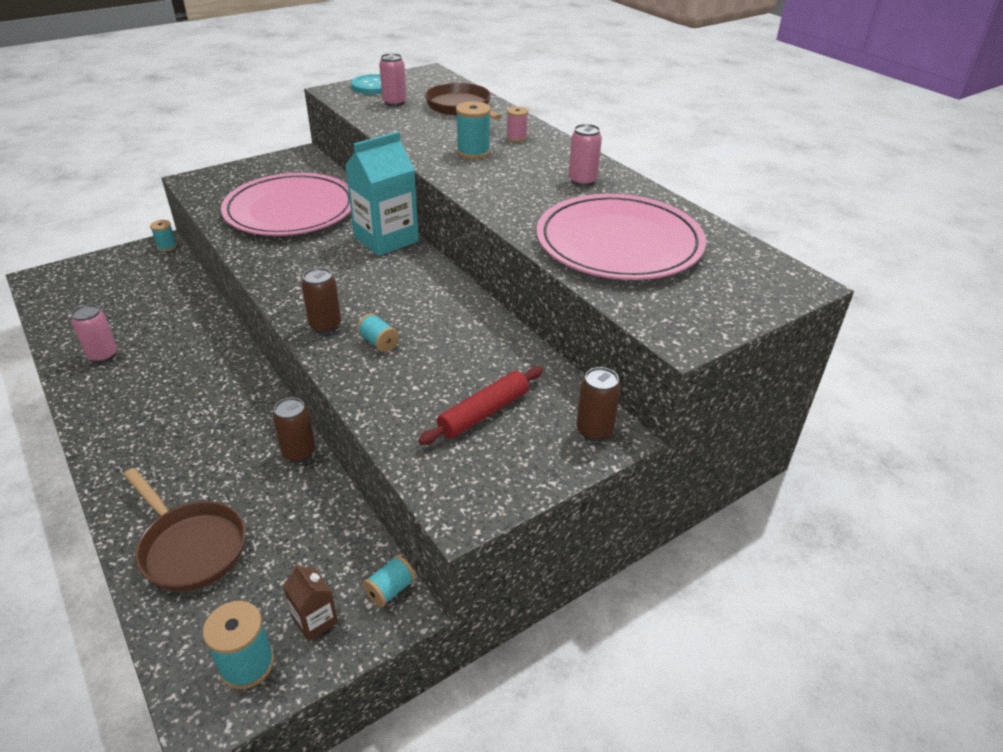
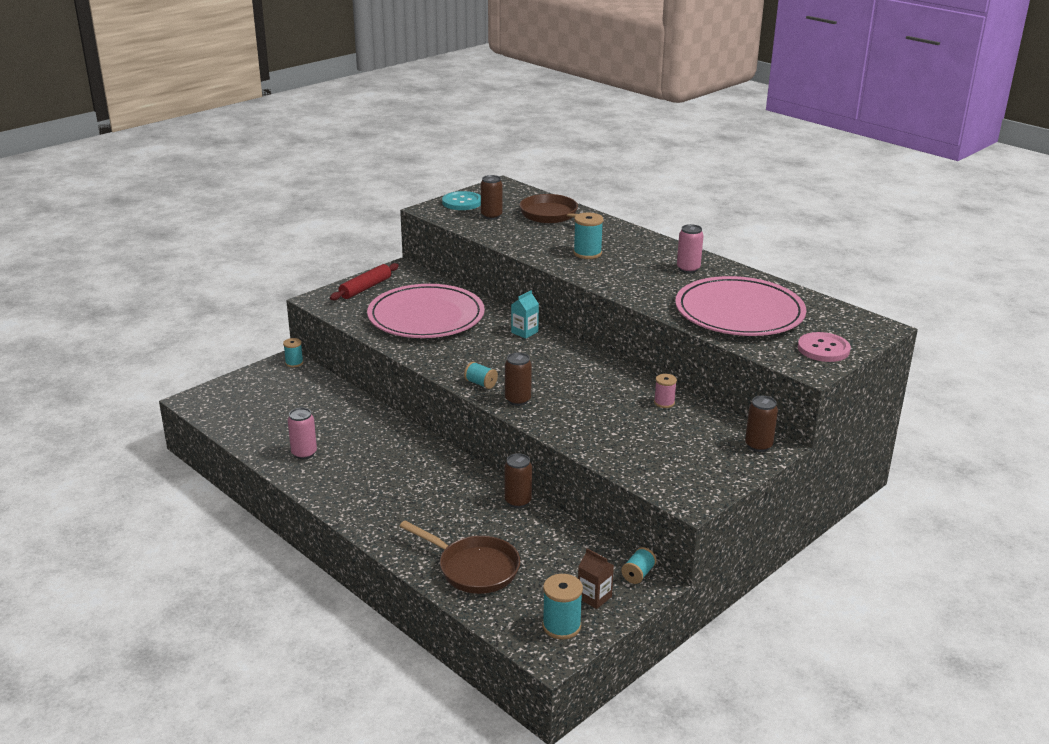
camera: 10 degrees left, 10 degrees down
turquoise carton [345,131,419,256] -> turquoise carton [511,290,539,339], size x0.48
turquoise spool [357,313,399,352] -> turquoise spool moved to [464,362,498,389]
pink can [379,53,406,106] -> brown can [481,175,503,220]
red rolling pin [418,366,543,445] -> red rolling pin moved to [330,263,399,300]
pink spool [507,107,528,142] -> pink spool moved to [654,374,677,408]
none -> pink button [798,332,851,362]

